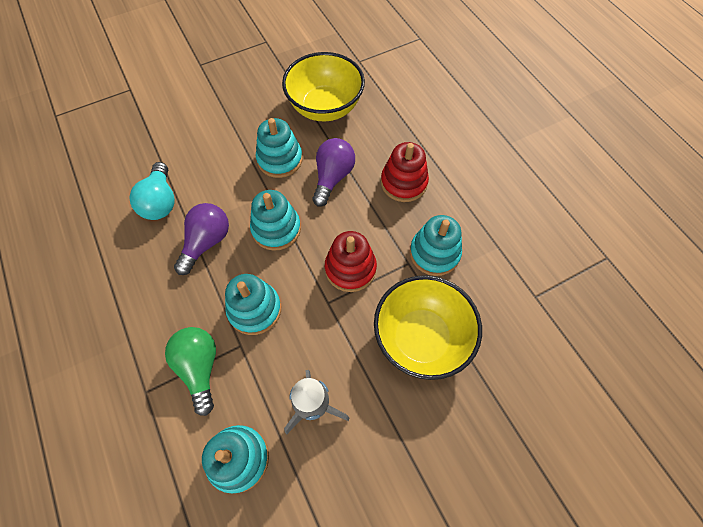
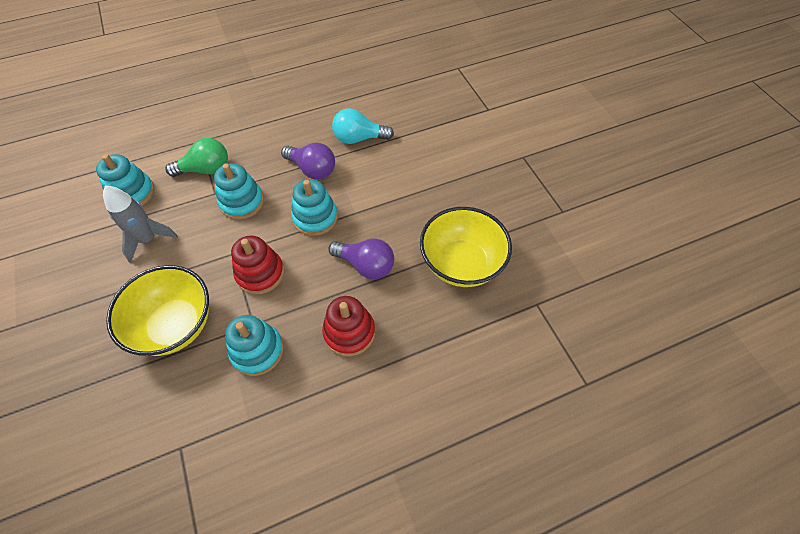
camera: 95 degrees right, 5 degrees down
turquoise stacking toy [256,118,303,178] -> none

